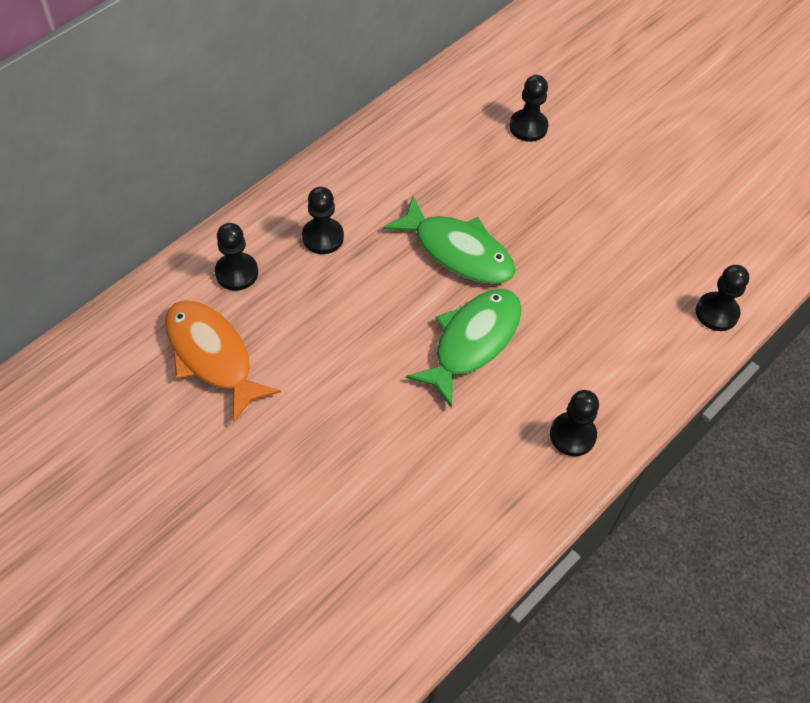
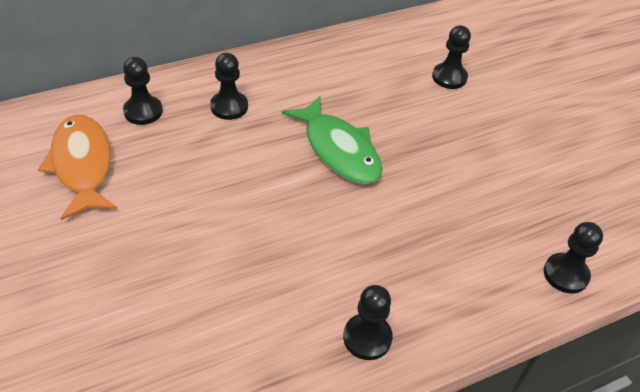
camera: 20 degrees right, 10 degrees down
green fish [406,289,522,408] -> none

